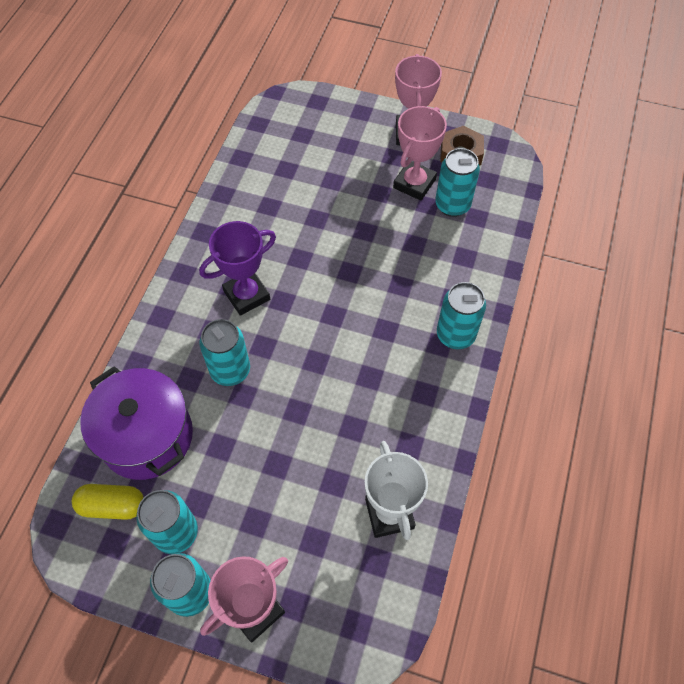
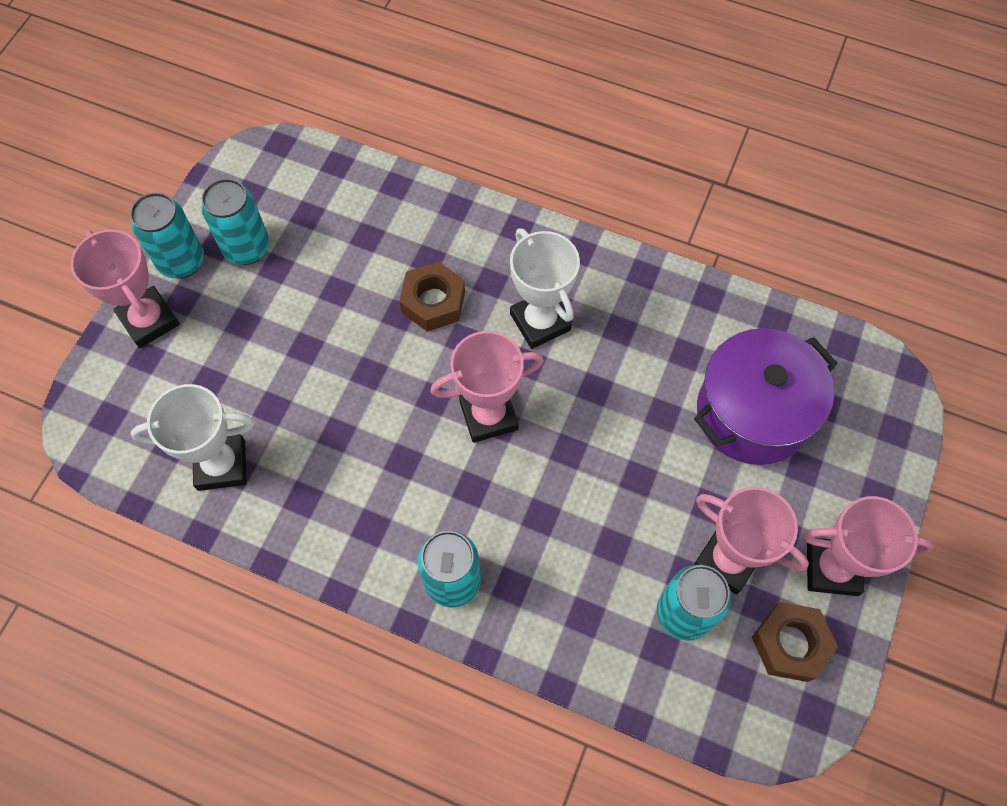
camera: 95 degrees right, 5 degrees up
yellow capsule [72,484,144,520] -> none
purple pot [80,366,193,480] -> purple pot moved to [694,328,837,465]
purple trophy [199,221,276,316] -> white trophy [510,228,580,349]
turquoise can [200,319,250,386] -> brown nut [399,261,465,332]
none -> pink trophy [430,331,544,443]

